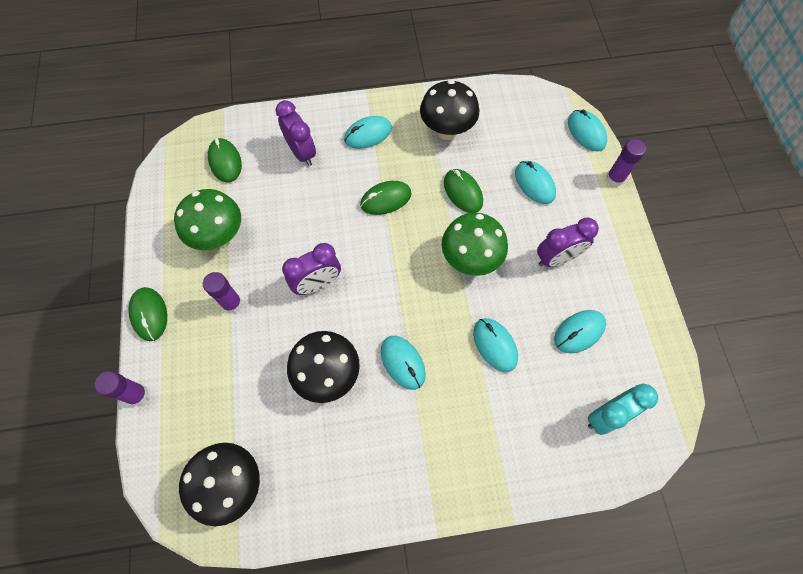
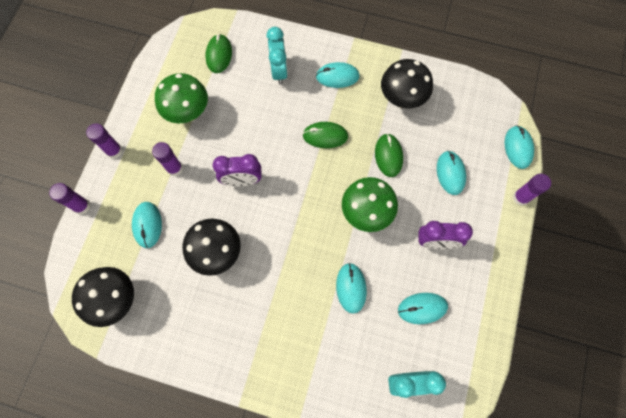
camera: 25 degrees right, 5 degrees up
green mouse [128,287,167,341] -> purple glue stick [86,123,122,159]
purple clock [275,100,316,166] -> turquoise clock [266,27,288,85]
turquoise mouse [381,336,426,390] -> turquoise mouse moved to [132,202,162,248]

